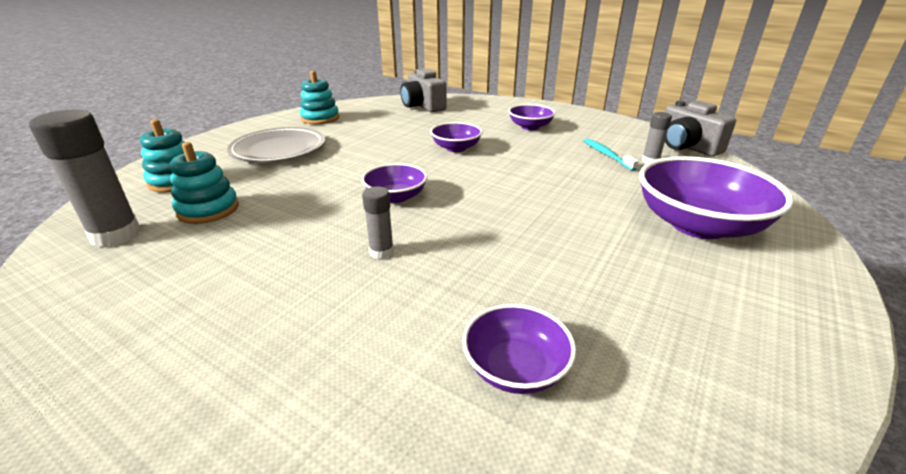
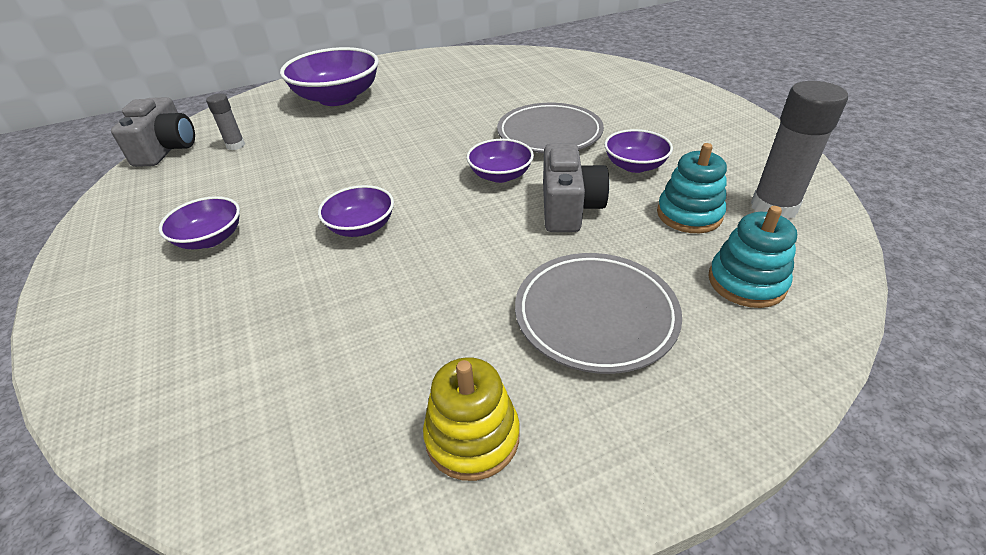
camera: 145 degrees left, 10 degrees up
turquoise stacking toy [300,71,339,124] -> yellow stacking toy [423,357,520,481]
grey glue stick [362,186,394,259] -> grey plate [497,103,604,153]
grey camera [400,69,447,112] -> grey camera moved to [543,143,609,232]
purple bowl [462,304,576,394] -> purple bowl moved to [604,129,673,173]
turquoise toothbrush [583,138,639,171] -> none

